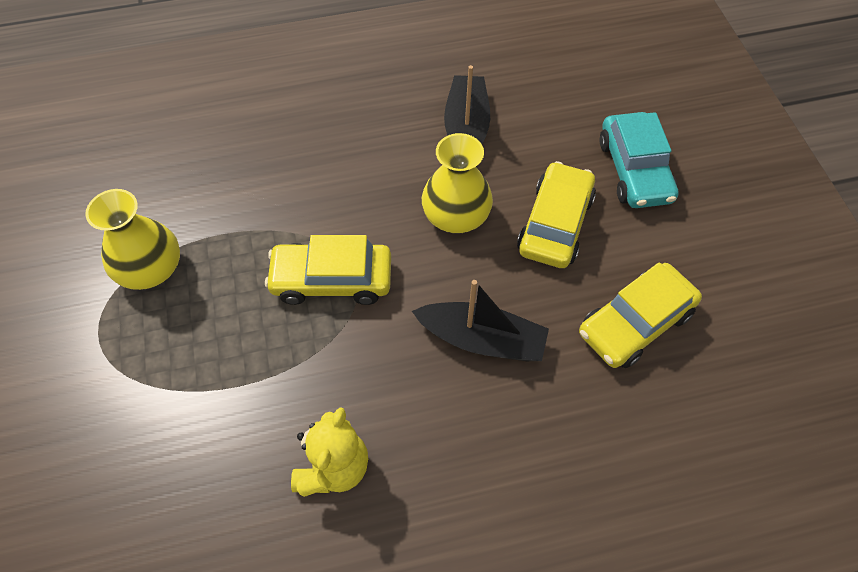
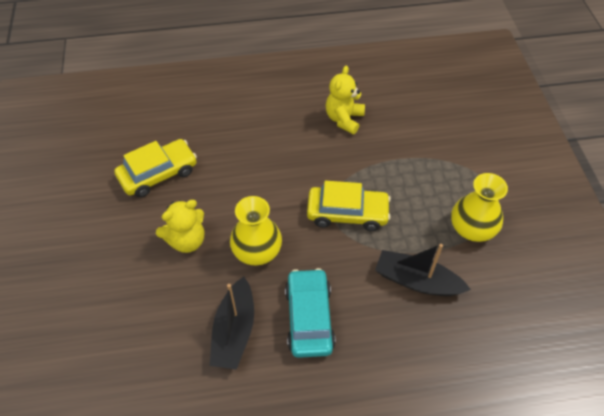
camera: 175 degrees left, 5 degrees down
black boat [412,280,549,361] -> black boat moved to [375,244,471,296]
yellow car [517,161,596,268] -> yellow teddy bear [156,200,204,253]
turquoise car [599,112,678,208] -> turquoise car moved to [285,268,336,358]

